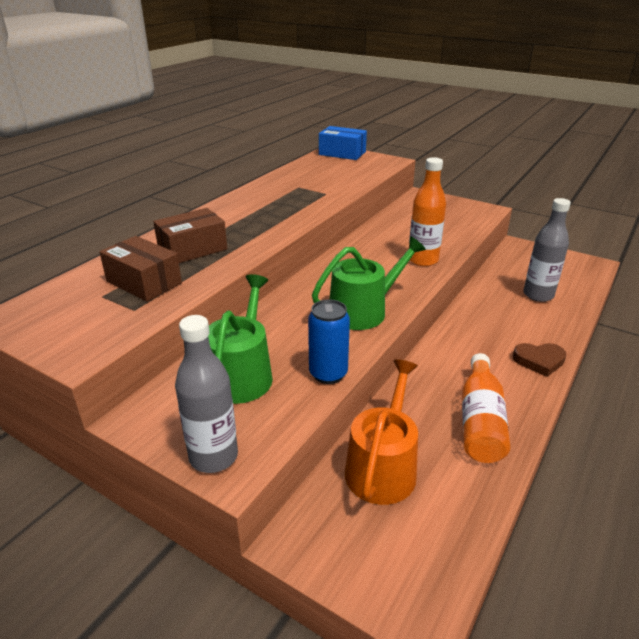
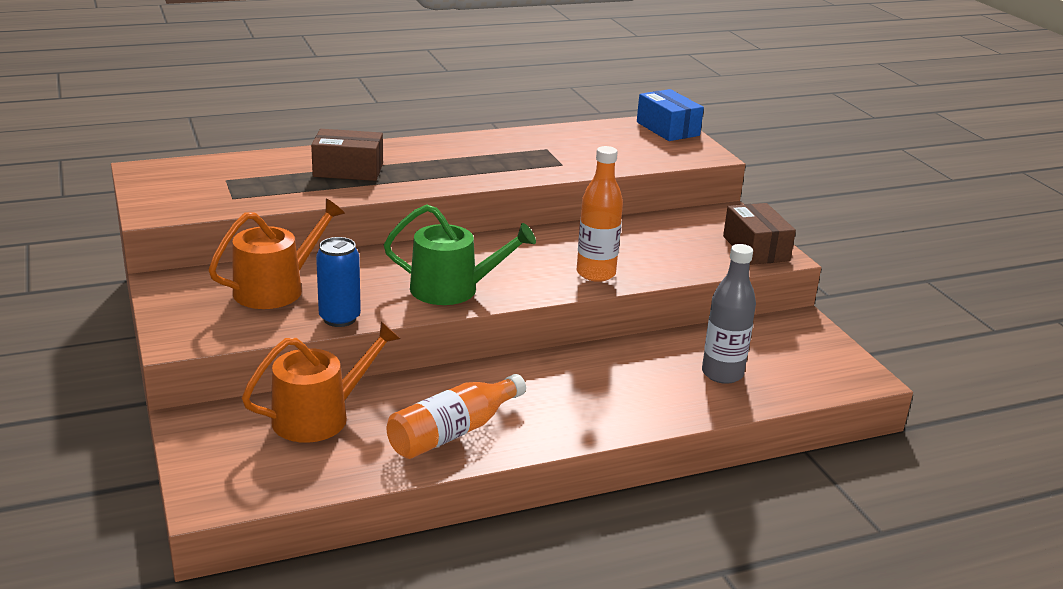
camera: 35 degrees right, 5 degrees down
brown box [99,236,182,302] -> brown box moved to [723,203,796,265]
grey bottle [175,315,238,473] -> none
green watering can [208,274,273,404] -> orange watering can [208,199,345,309]
brown heart [513,343,567,377] -> none

